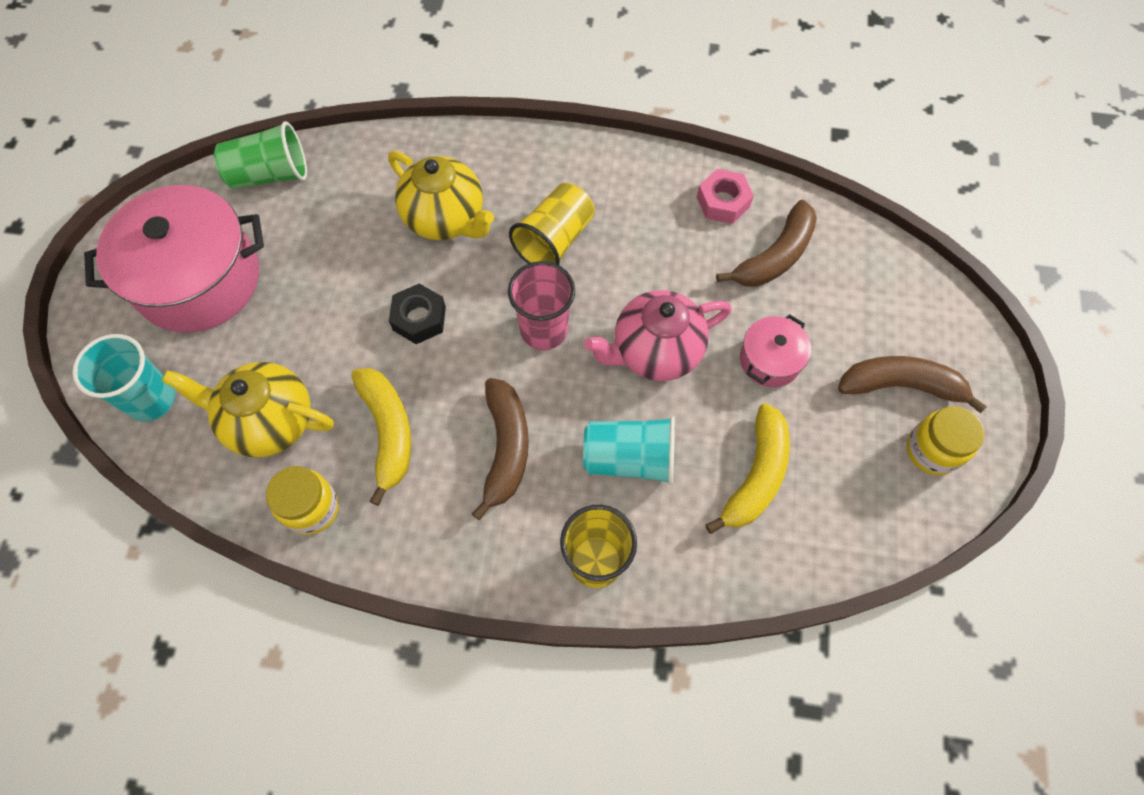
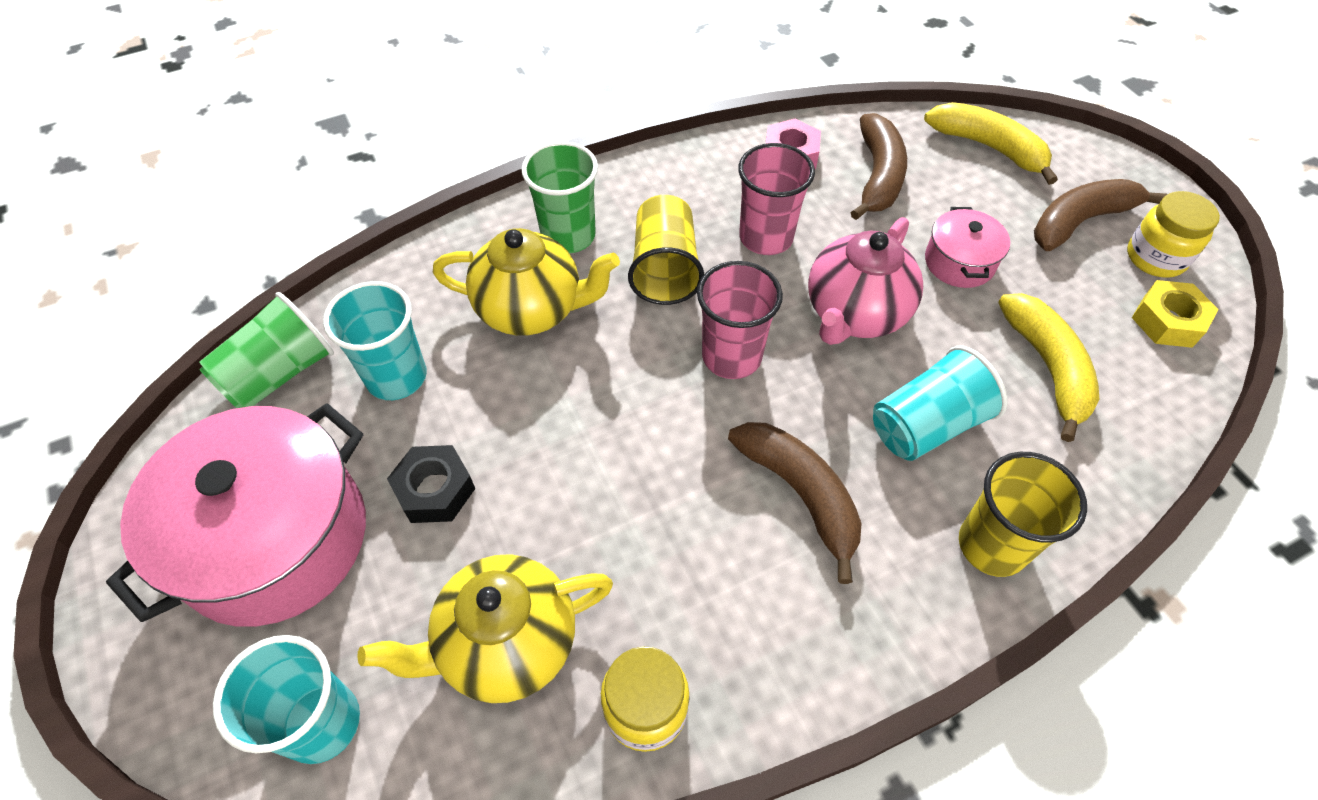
camera: 35 degrees left, 10 degrees down
yellow banana [352,368,412,506] -> yellow banana moved to [924,102,1058,185]
black nut [389,283,446,344] -> black nut moved to [387,445,475,523]
none -> turquoise cup [323,281,427,400]
none -> green cup [522,141,598,253]
none -> pink cup [738,143,815,255]
none -> yellow nut [1132,280,1219,348]

